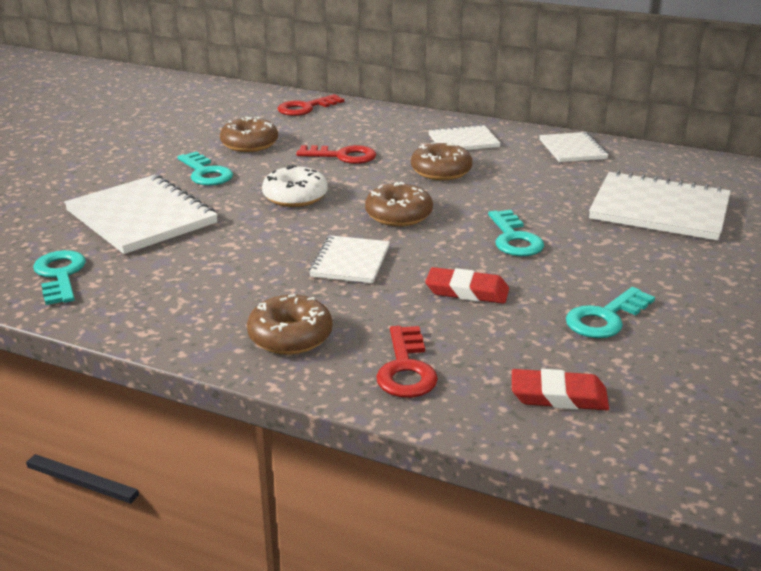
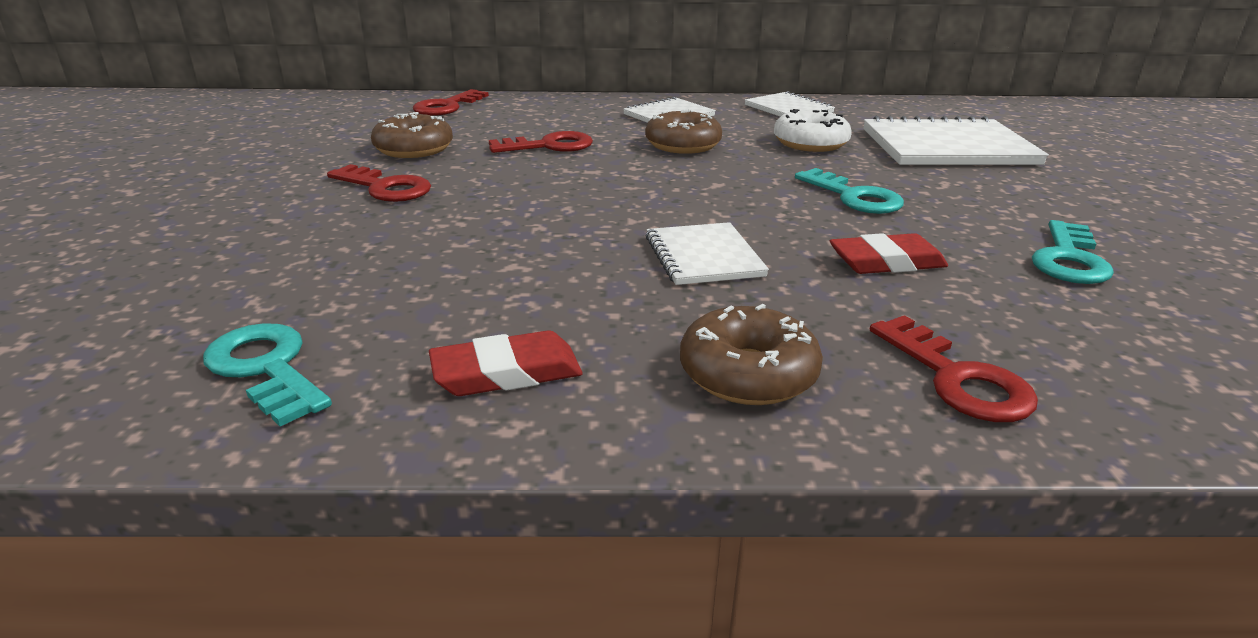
camera: 25 degrees left, 0 degrees up
white notebook [64,175,218,254] -> none
turquoise key [177,151,233,186] -> red key [327,164,431,202]
white donut [262,165,328,207] -> white donut moved to [774,109,852,152]
brown donut [365,182,433,226] -> none
red eraser [512,369,609,410] -> red eraser moved to [429,330,582,396]

